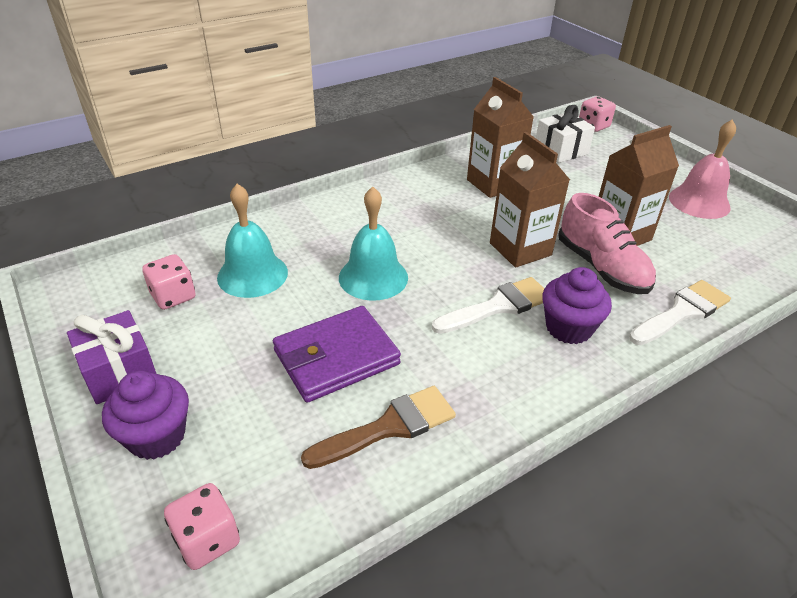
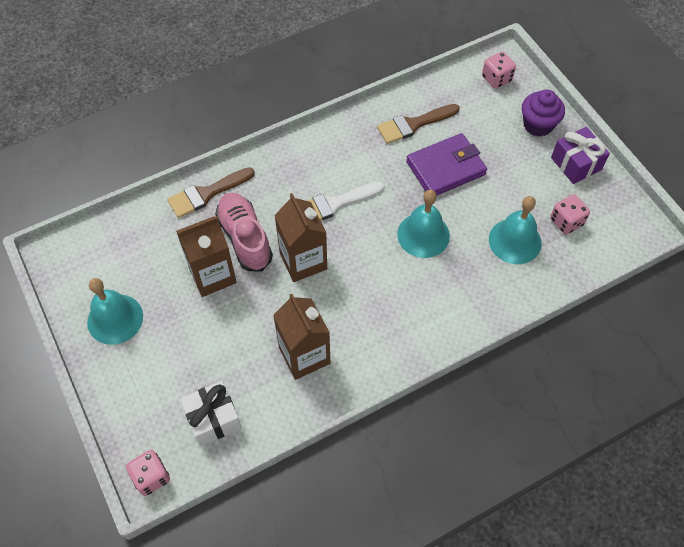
camera: 175 degrees left, 20 degrees up
purple cupcake [542,267,612,344] -> none
white brush [629,280,731,345] -> brown brush [167,167,255,218]
pink bell [669,119,736,219] -> turquoise bell [87,278,143,345]

